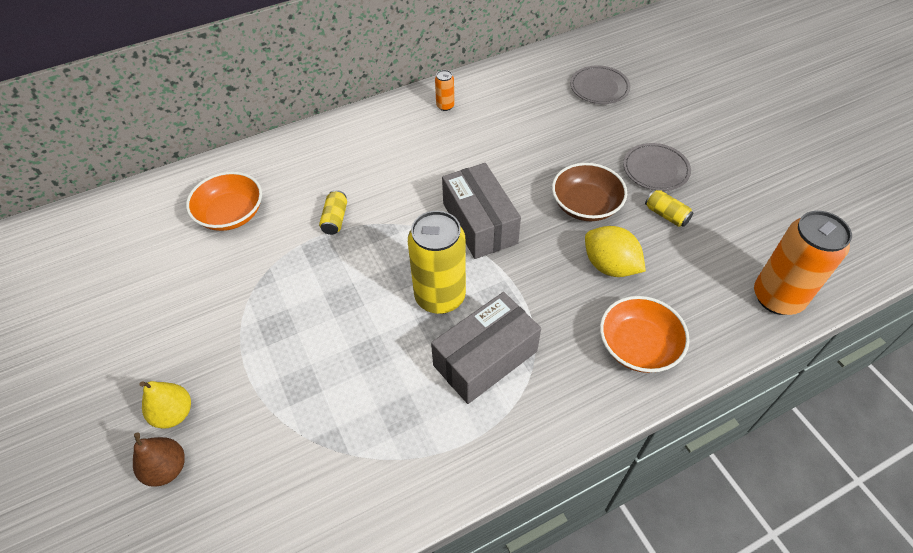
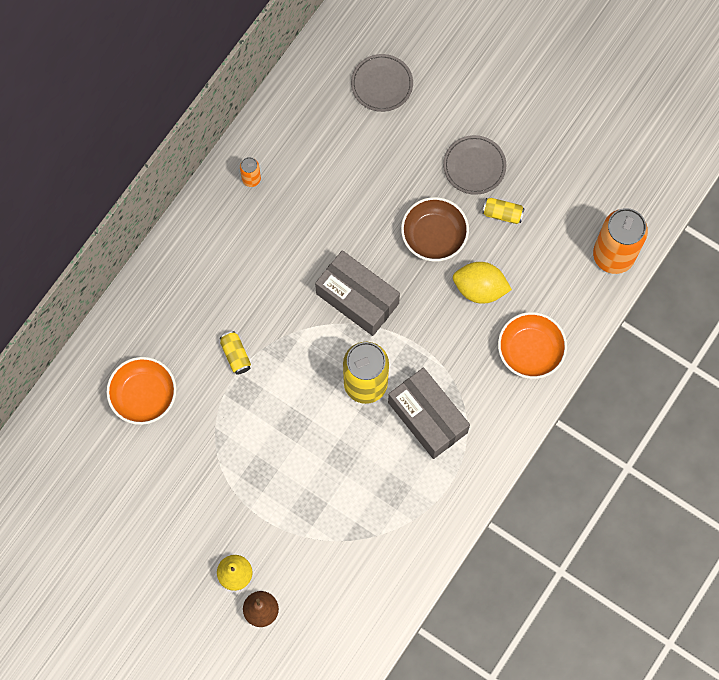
camera: 30 degrees left, 20 degrees up
grey box [431,292,541,404] -> grey box turned 60 degrees counterclockwise [388,367,470,459]

